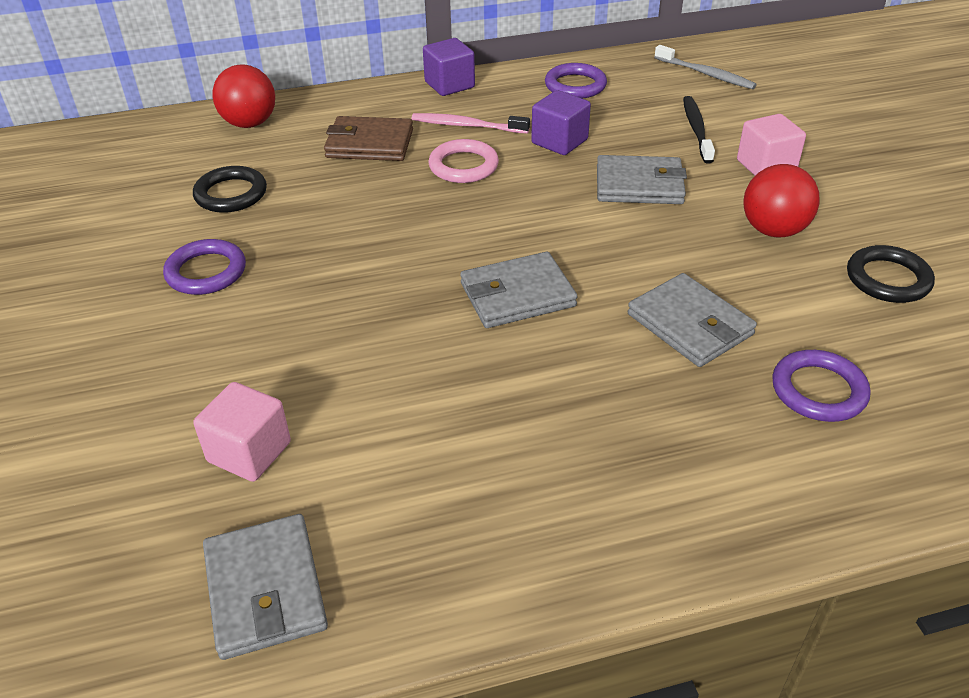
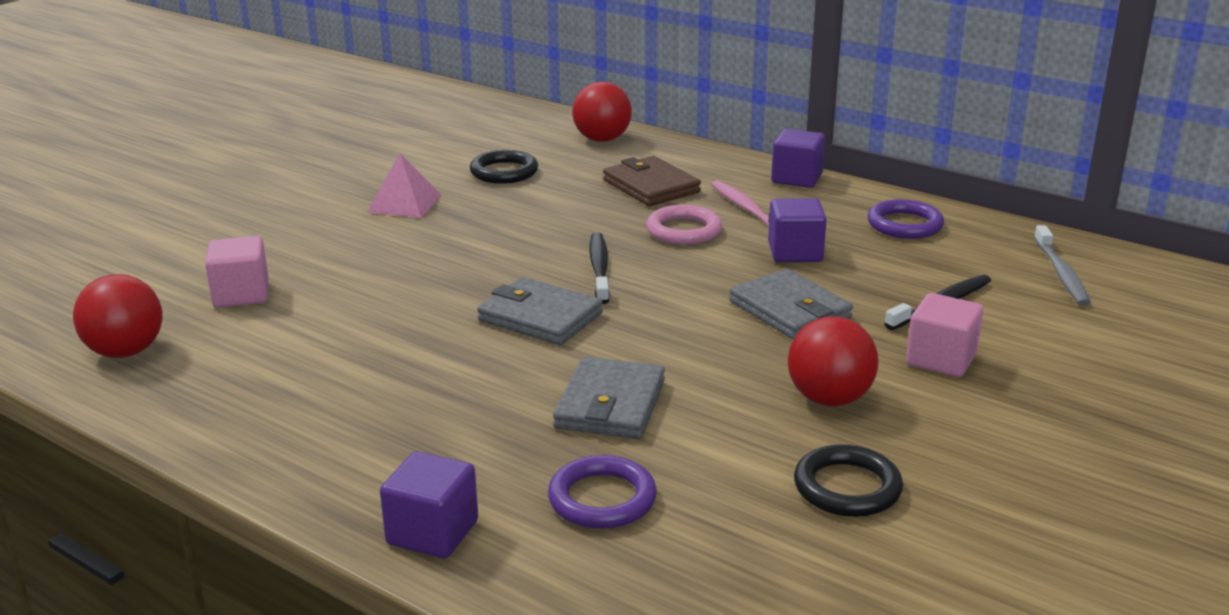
camera: 50 degrees right, 15 degrees down
purple ring [163,239,246,295] -> pink pyramid [367,153,441,218]
grey wallet [203,514,328,660] -> red ball [73,274,162,358]
none -> purple cube [380,451,478,558]
none -> black toothbrush [590,232,610,304]

